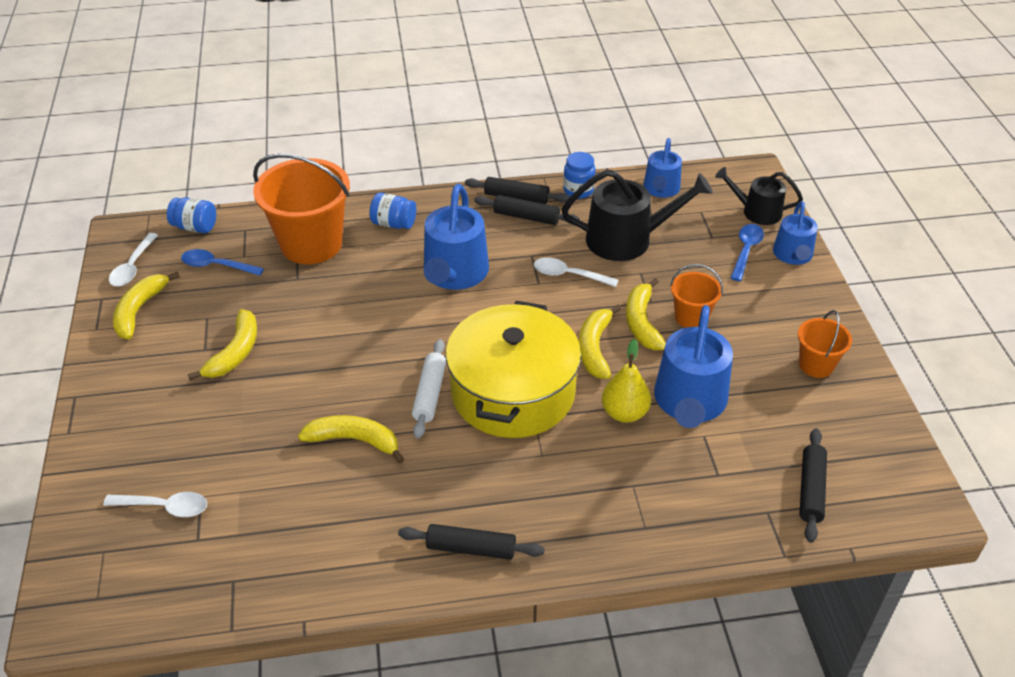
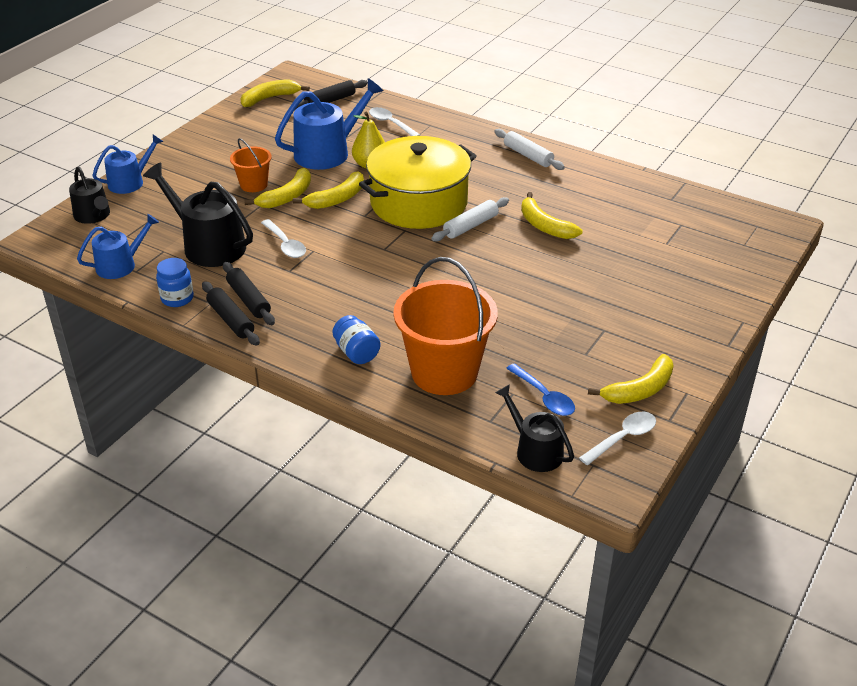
camera: 140 degrees left, 5 degrees down
white spoon [103,492,207,517] -> white spoon moved to [369,107,420,136]
blue jar [167,197,216,233] -> black watering can [495,384,574,472]
yellow banana [188,309,257,380] -> yellow banana moved to [240,79,310,107]
black rolling pin [398,524,545,560] -> white rolling pin [494,129,565,170]
blue watering can [424,184,489,290] -> none
blue spoon [731,224,764,281] -> none
orange bucket [798,310,852,378] -> none

